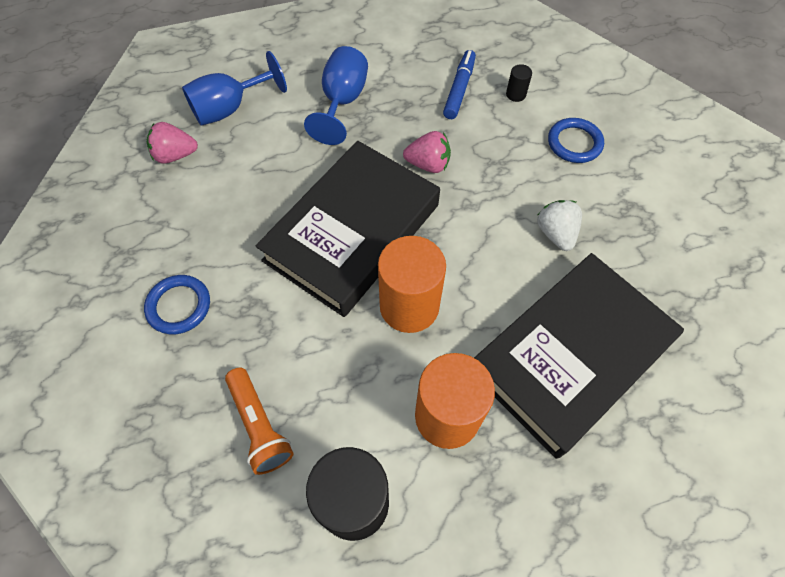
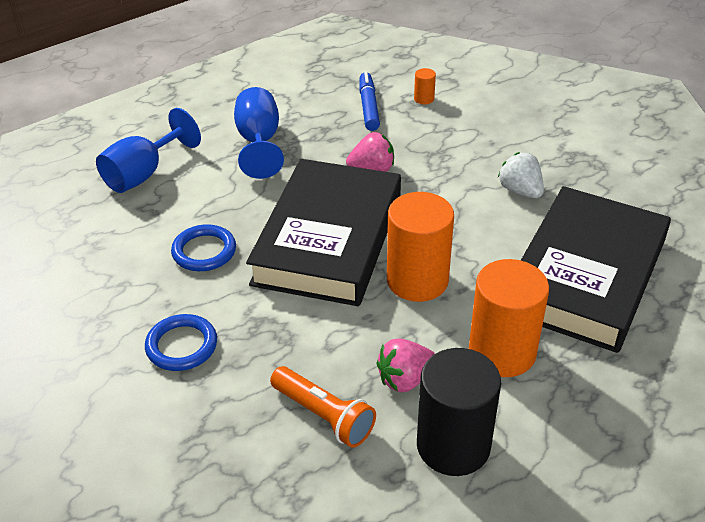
camera: 20 degrees left, 20 degrees down
pink strawberry [147,122,198,164] -> pink strawberry moved to [376,339,435,392]
black cylinder [506,64,532,102] -> orange cylinder [414,68,436,104]
blue ring [548,118,604,163] -> blue ring moved to [171,224,236,271]

